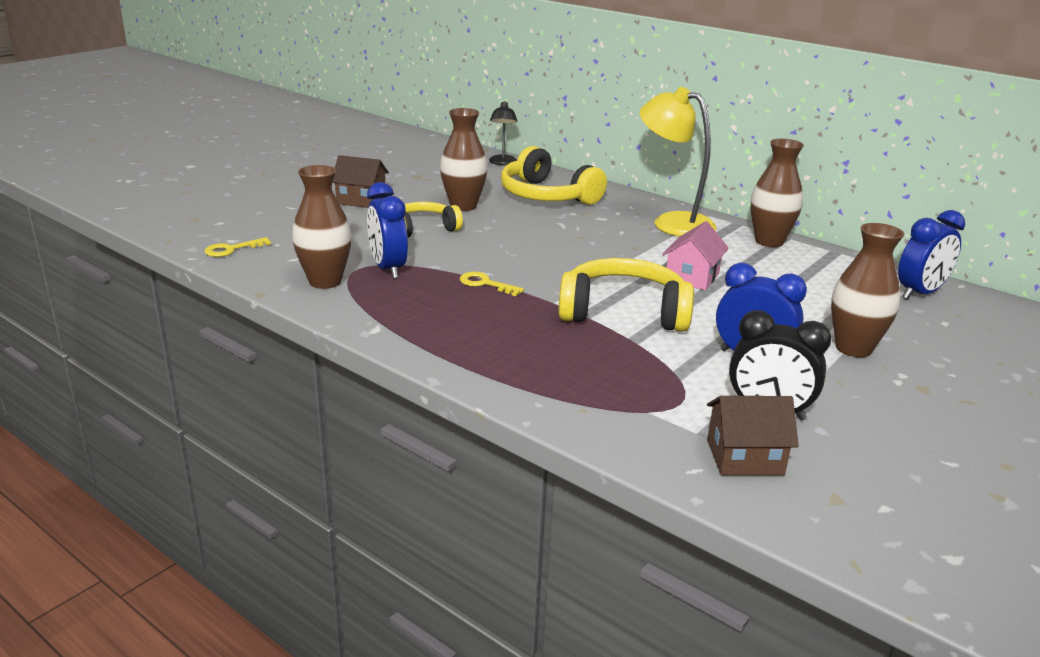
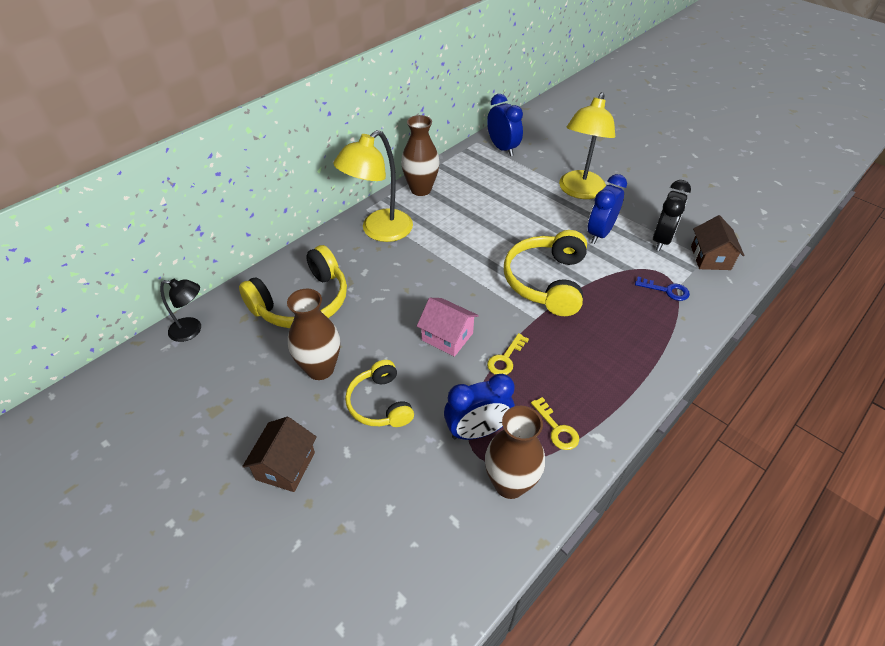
camera: 85 degrees left, 20 degrees up
yellow key [204,237,271,257] -> yellow key moved to [531,397,579,450]
pink house [662,221,729,290] -> pink house moved to [417,298,479,357]
brown vase [831,223,904,357] -> yellow lamp [559,92,615,199]
none -> blue key [635,277,690,301]

